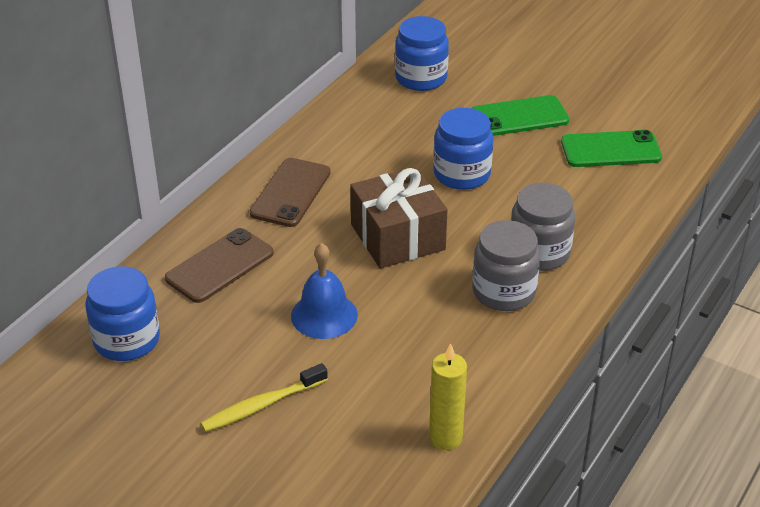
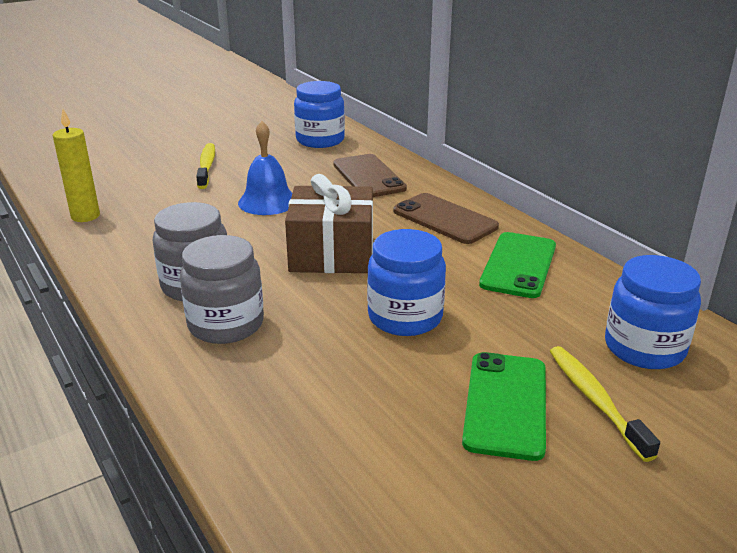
camera: 115 degrees right, 10 degrees down
green phone [561,130,662,167] -> green phone moved to [479,232,556,298]
none -> yellow toothbrush [550,346,660,462]

